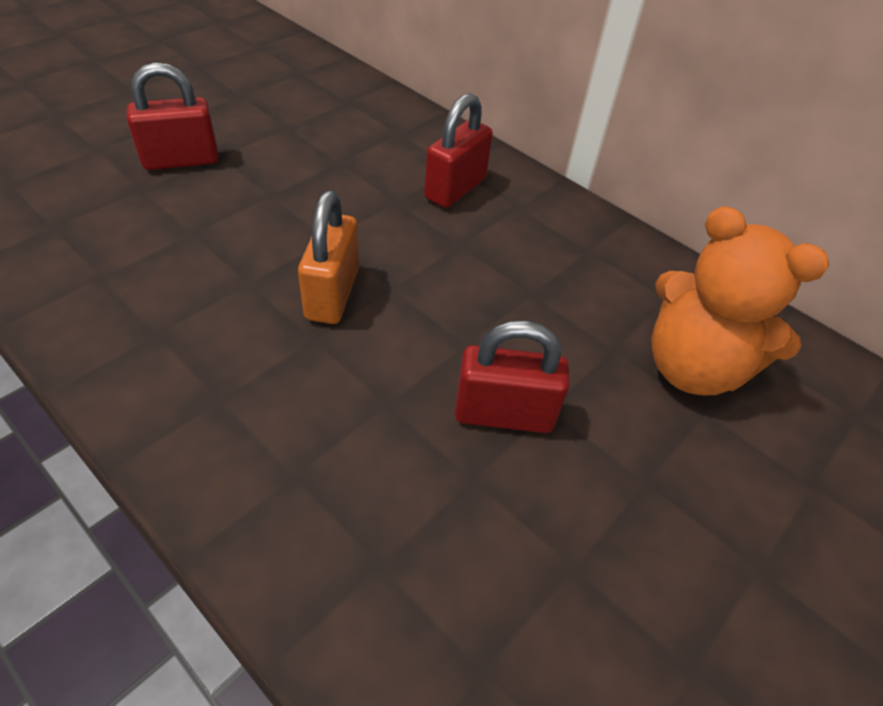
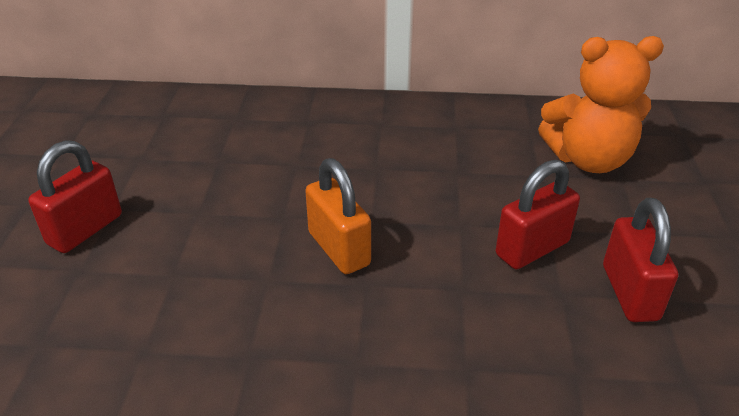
camera: 35 degrees left, 10 degrees down
red padlock [424,93,493,208] -> red padlock moved to [603,198,678,322]

